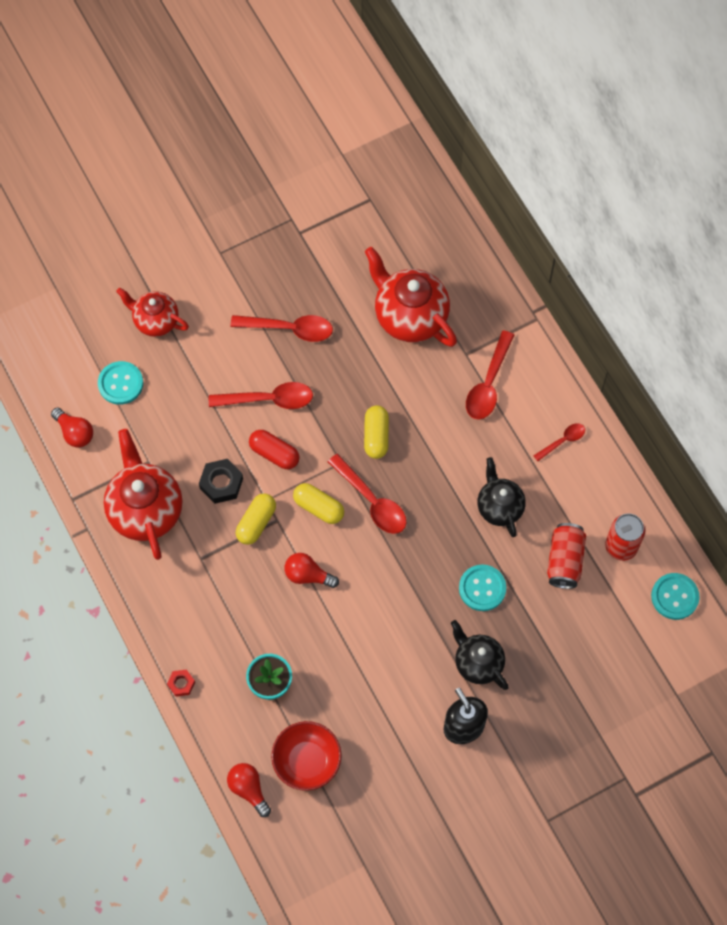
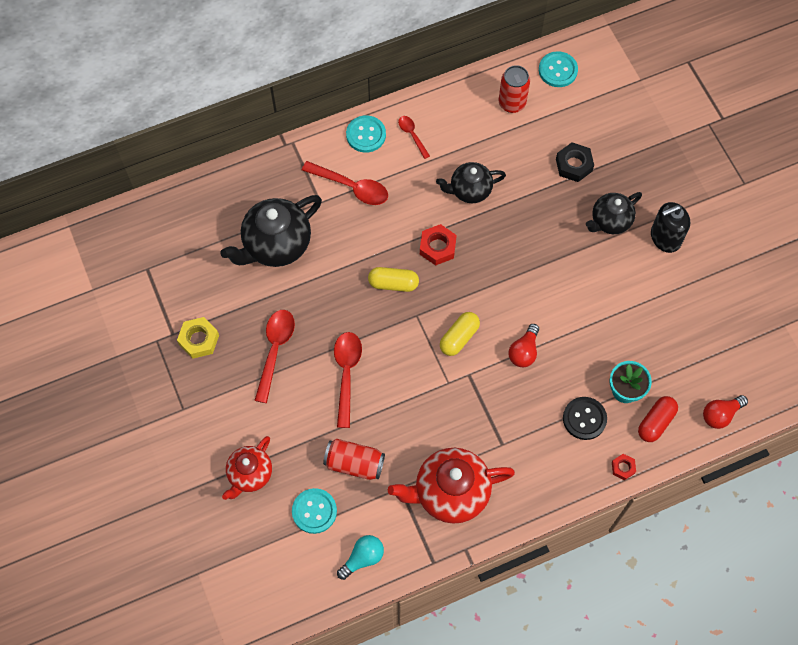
camera: 85 degrees left, 0 degrees up
red light bulb [51,408,93,447] -> turquoise light bulb [337,535,384,580]
black nut [199,459,243,504] -> black nut moved to [556,142,594,182]
yellow capsule [236,493,276,545] -> none
red capsule [249,430,300,469] -> red capsule moved to [638,396,678,442]
red bowl [271,721,342,791] -> none
red spoon [328,454,406,534] -> none
red teapot [365,247,457,347] -> black teapot [220,195,322,267]
turquoise button [459,565,506,611] -> turquoise button moved to [346,115,386,153]
red can [547,523,586,589] -> red can moved to [323,439,385,480]
none -> yellow nut [177,317,219,359]
none -> red nut [420,224,457,266]
none -> black button [563,397,607,440]

